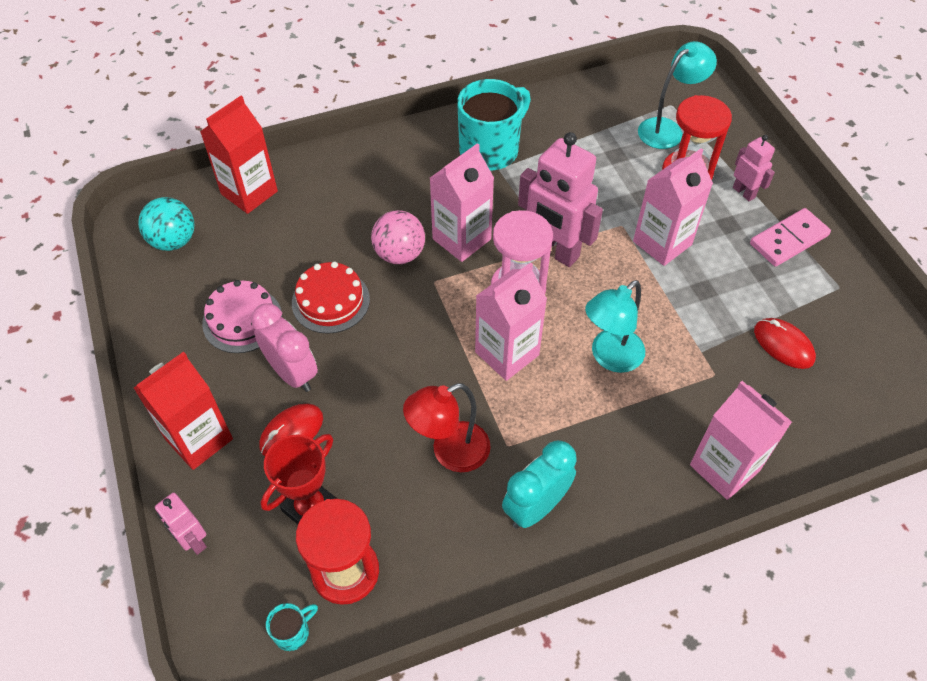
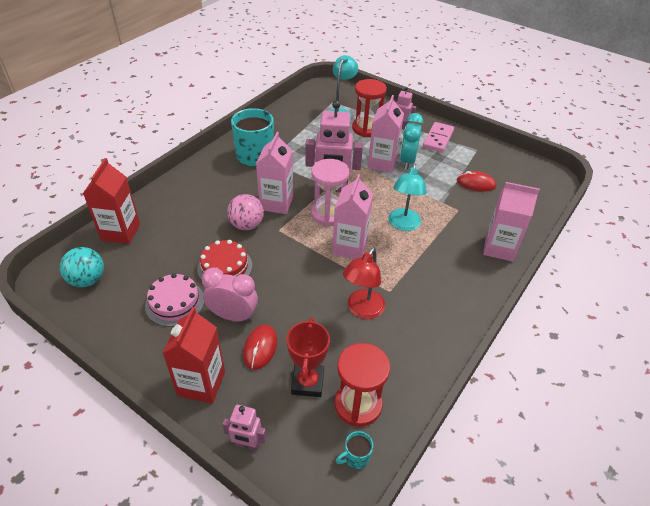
camera: 35 degrees left, 10 degrees down
turquoise mug [266,603,318,651] -> turquoise mug turned 135 degrees counterclockwise [336,431,373,469]
turquoise clock [502,440,576,529] -> turquoise clock moved to [400,113,423,170]

